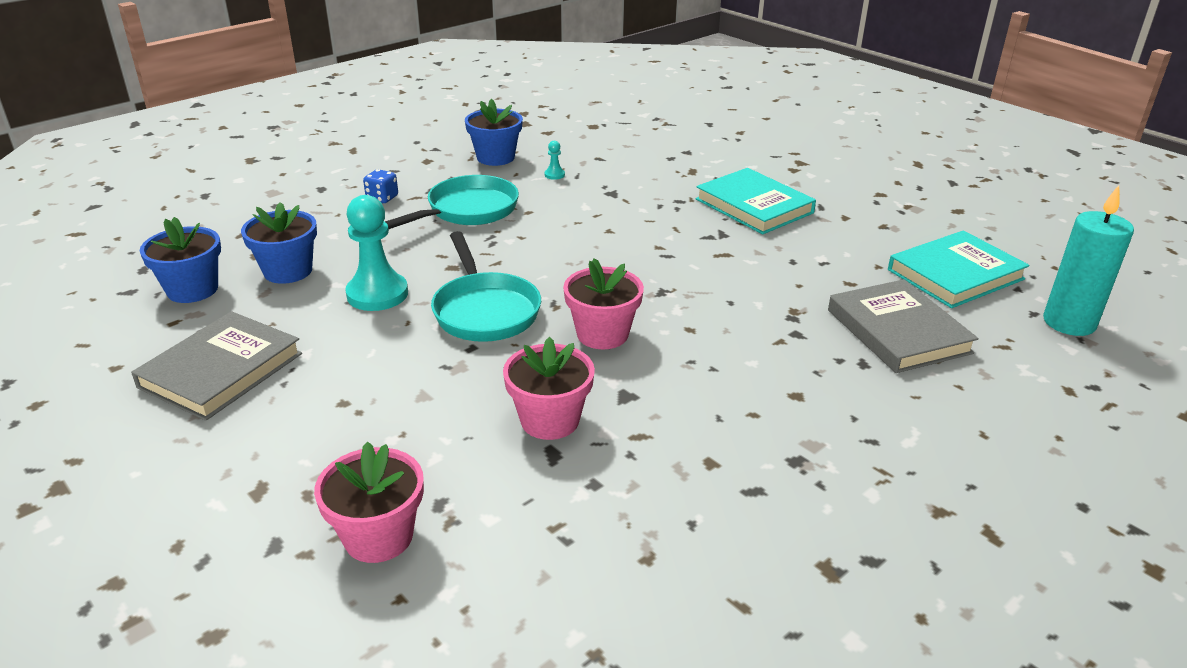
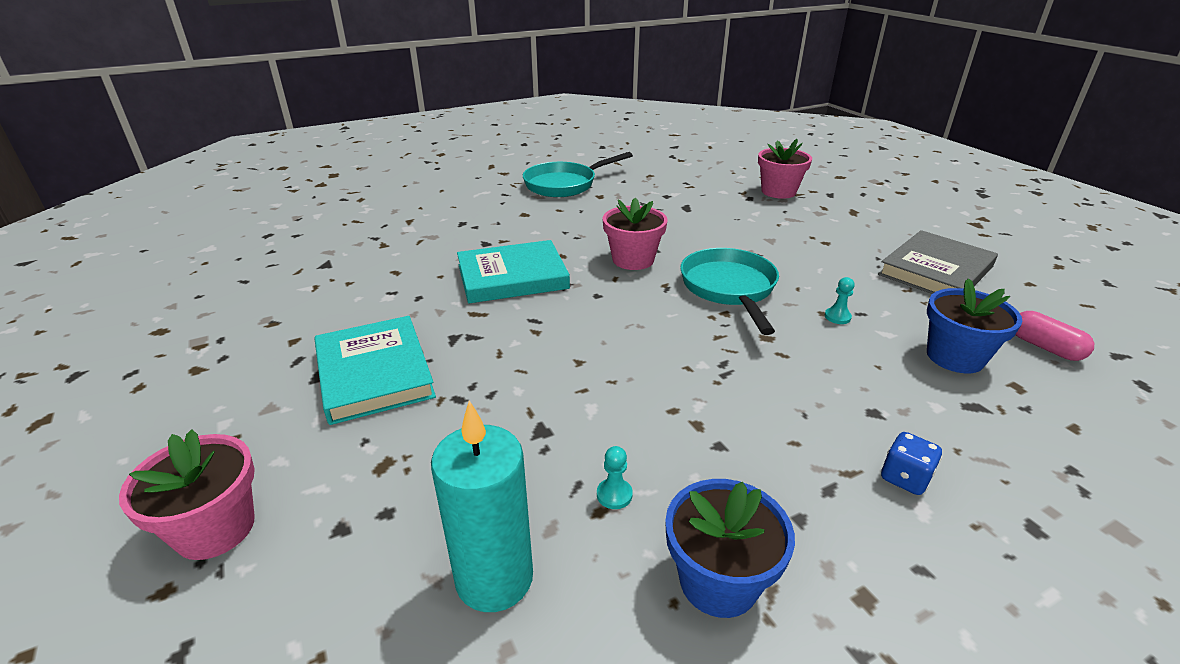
camera: 165 degrees left, 0 degrees up
blue flower pot [140,217,221,303] -> pink capsule [1015,311,1094,361]
turquoise pawn [345,195,408,311] -> turquoise pawn [825,277,855,324], size x0.42
turquoise pan [385,175,519,229] -> turquoise pan moved to [523,152,633,197]
pink flower pot [503,337,595,440] -> pink flower pot moved to [119,429,255,560]
grey book [828,279,978,373] -> none
turquoise book [888,230,1030,308] -> turquoise book moved to [457,240,570,304]
turquoise candle [1043,185,1134,336] -> turquoise candle moved to [431,401,533,612]

